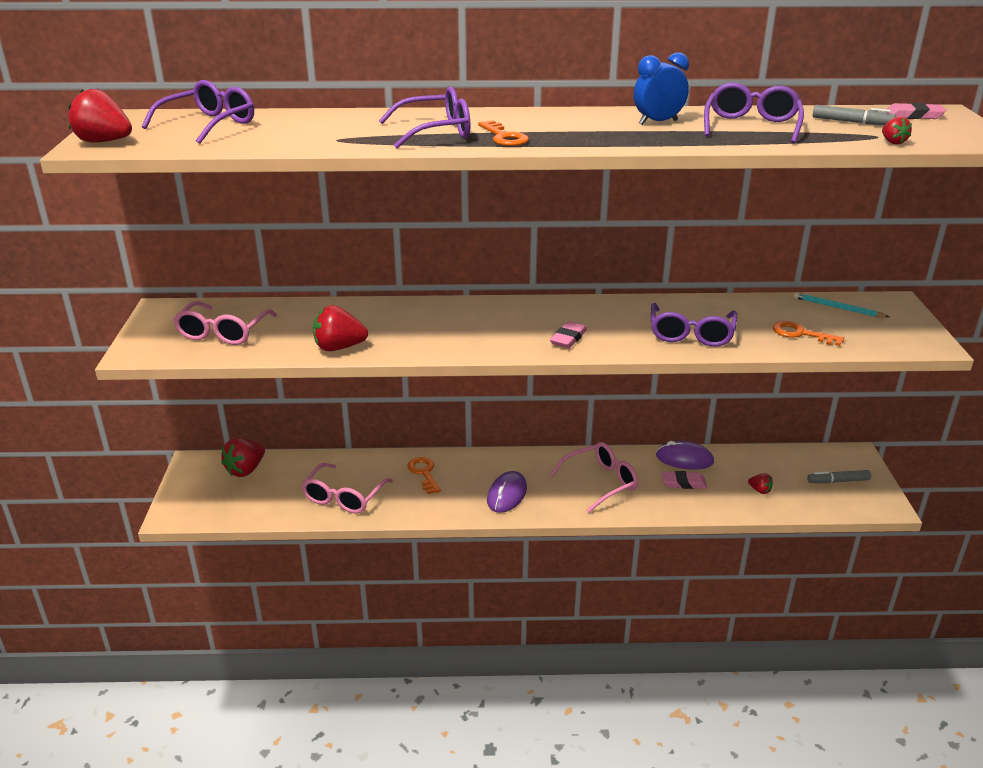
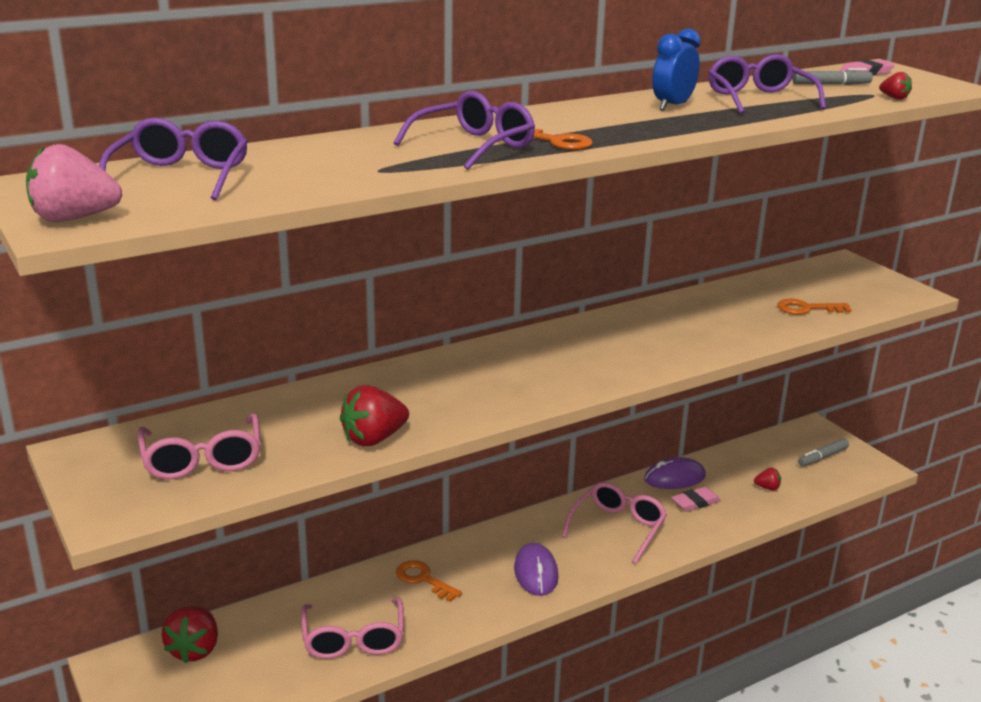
camera: 30 degrees left, 5 degrees down
red strawberry [68,89,132,143] -> pink strawberry [26,144,122,222]
pink eraser [550,321,587,348] -> none
purple glasses [651,303,737,347] -> none
turquoise pencil [793,292,889,318] -> none

